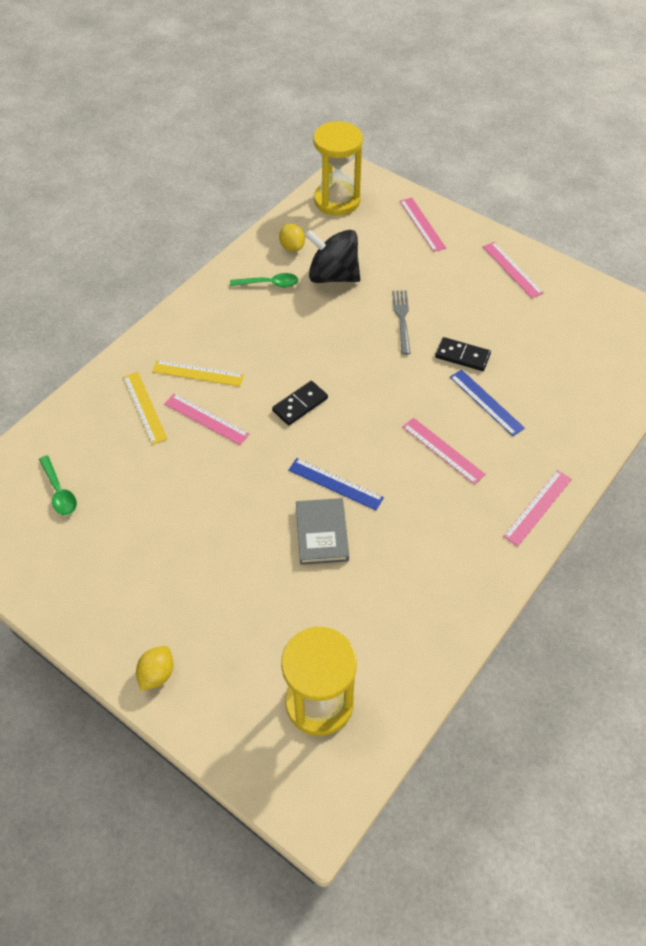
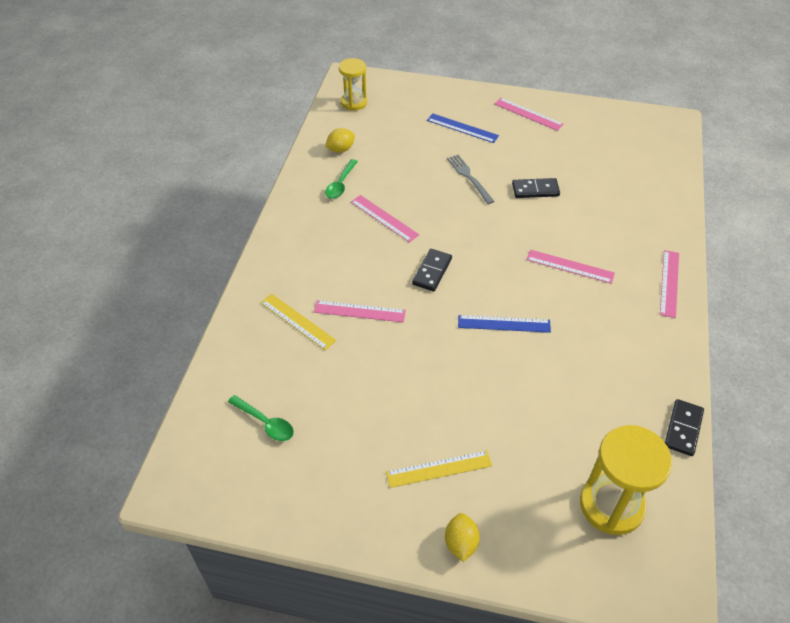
camera: 25 degrees left, 5 degrees down
yellow ruler [152,360,244,387] -> yellow ruler moved to [386,450,492,488]
green spoon [230,273,298,288] -> green spoon turned 135 degrees clockwise [325,159,358,199]
yellow lemon [279,224,305,252] -> yellow lemon turned 75 degrees counterclockwise [325,128,355,153]
grey book [296,498,349,565] -> none
black spinning top [305,229,360,283] -> none
yellow hourglass [313,121,363,216] -> yellow hourglass [339,58,367,111], size x0.63
pink ruler [400,198,446,252] -> pink ruler moved to [351,195,419,242]
blue ruler [450,369,525,436] -> blue ruler moved to [427,113,499,143]
none -> black domino [665,399,704,456]

